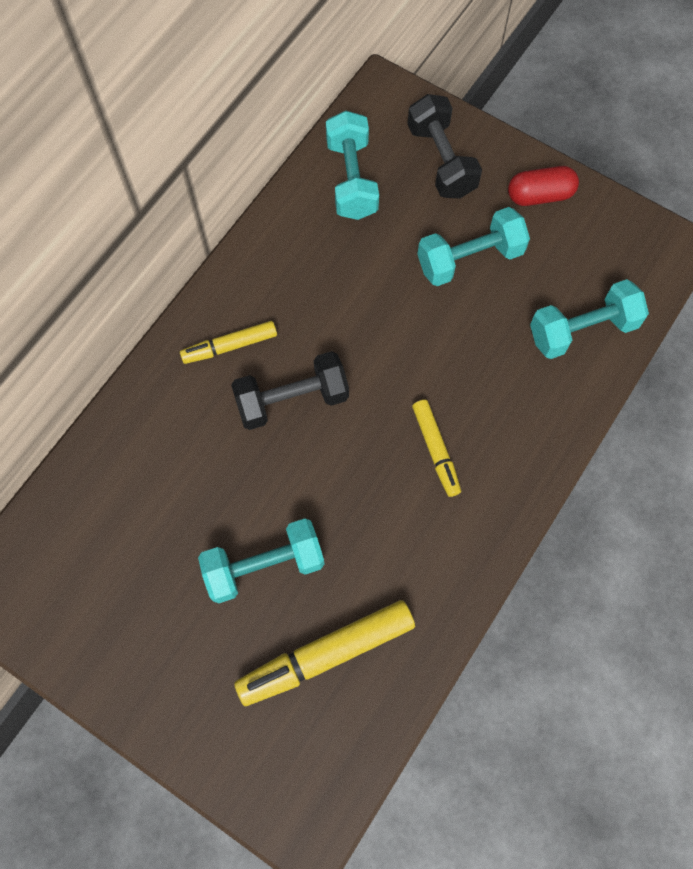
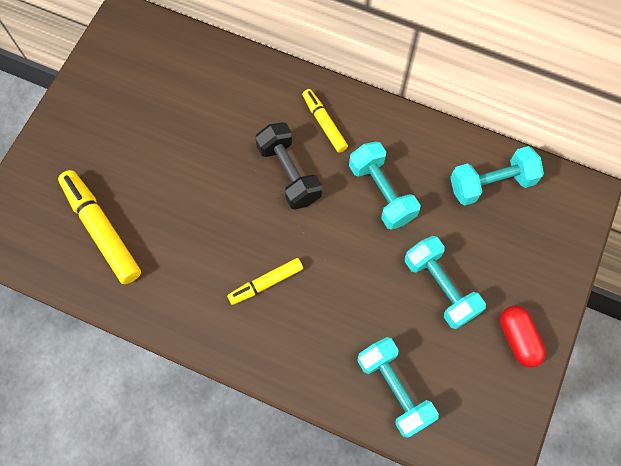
camera: 80 degrees right, 0 degrees up
turquoise dumbbell [198,518,324,603] -> turquoise dumbbell moved to [349,142,421,230]
black dumbbell [408,94,482,198] -> none

